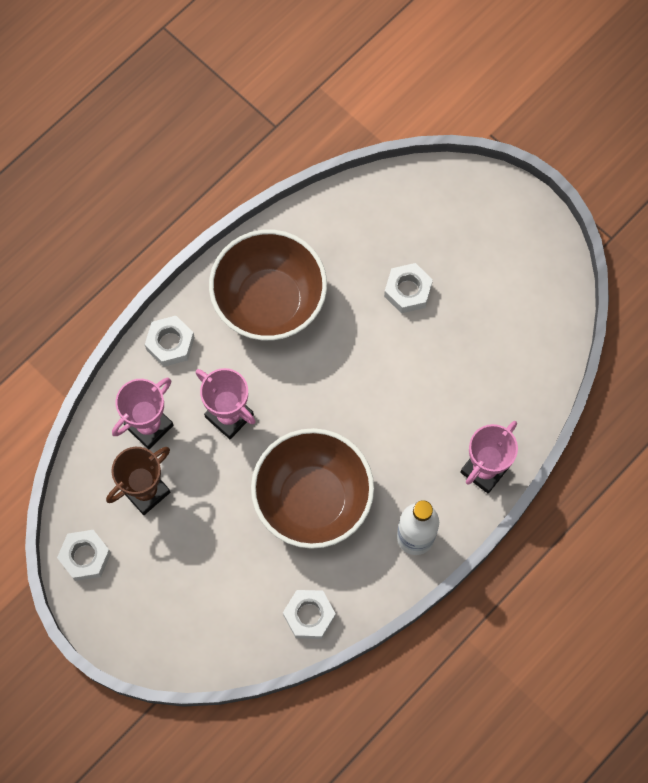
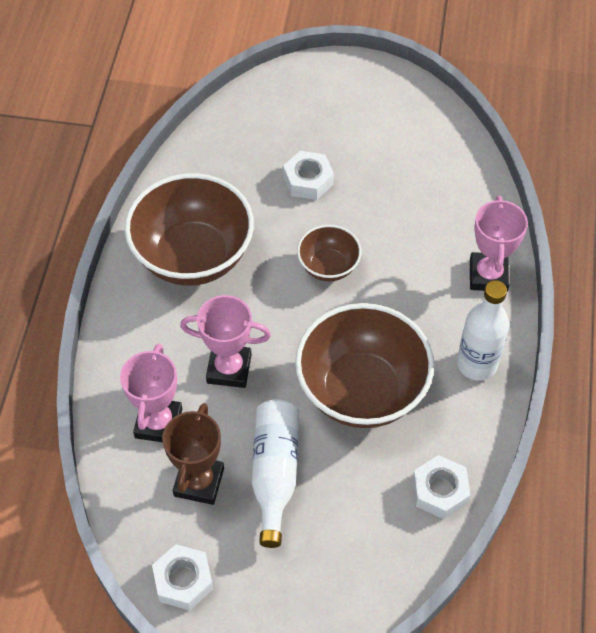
camera: 35 degrees left, 15 degrees down
white nut [145,316,195,367] -> none
none -> white bottle [252,399,299,548]
none -> brown bowl [297,225,362,281]

